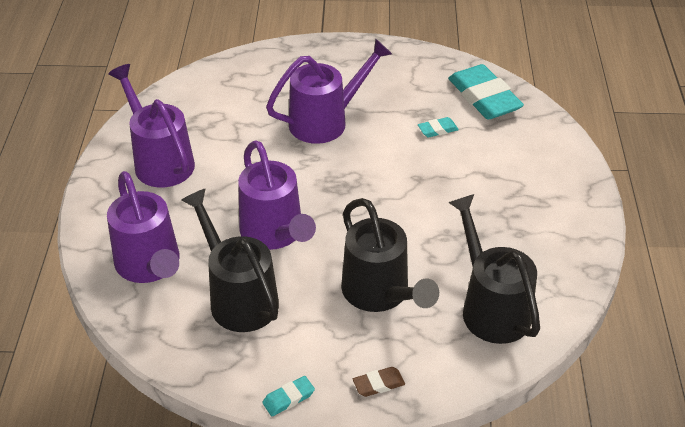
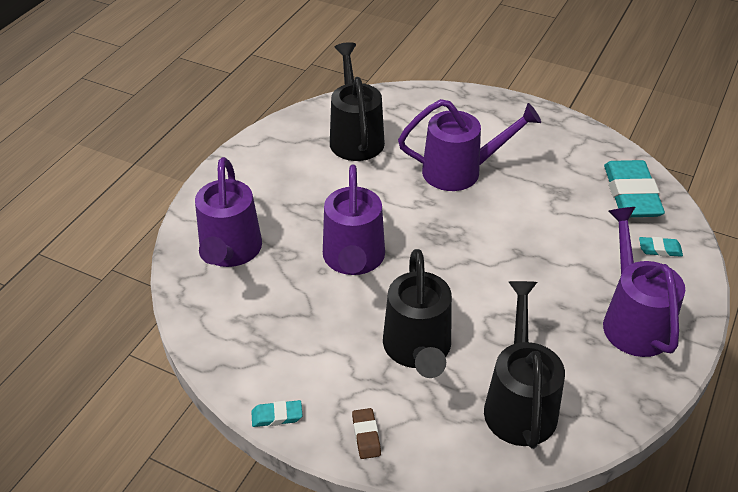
camera: 25 degrees right, 0 degrees up
purple watering can [108,64,195,188] -> purple watering can moved to [603,207,685,357]
black watering can [181,188,279,332] -> black watering can moved to [330,42,385,161]
brown eraser [353,367,405,397] -> brown eraser turned 75 degrees clockwise [352,408,381,459]
turquoise eraser [418,117,459,138] -> turquoise eraser moved to [639,237,683,257]

